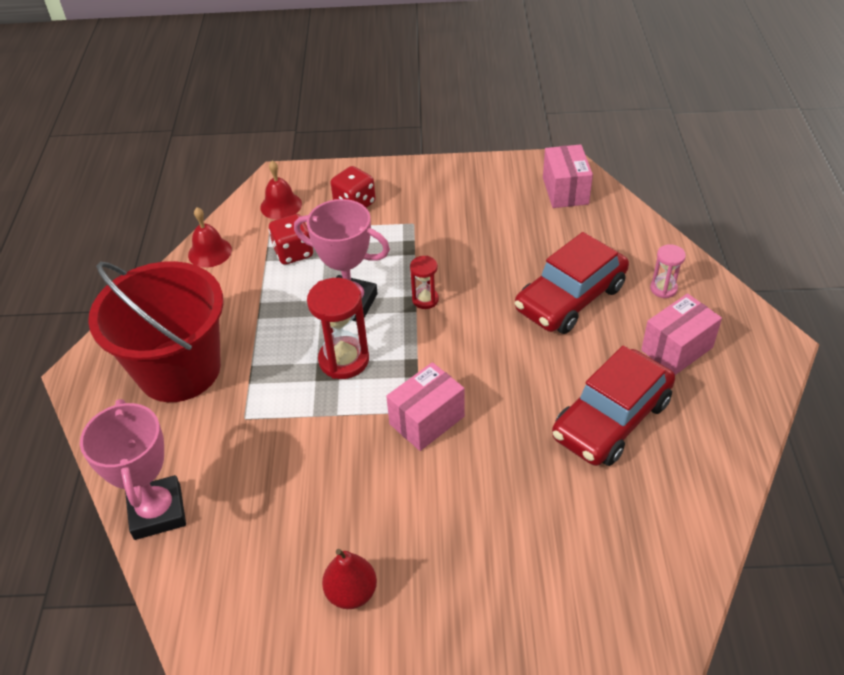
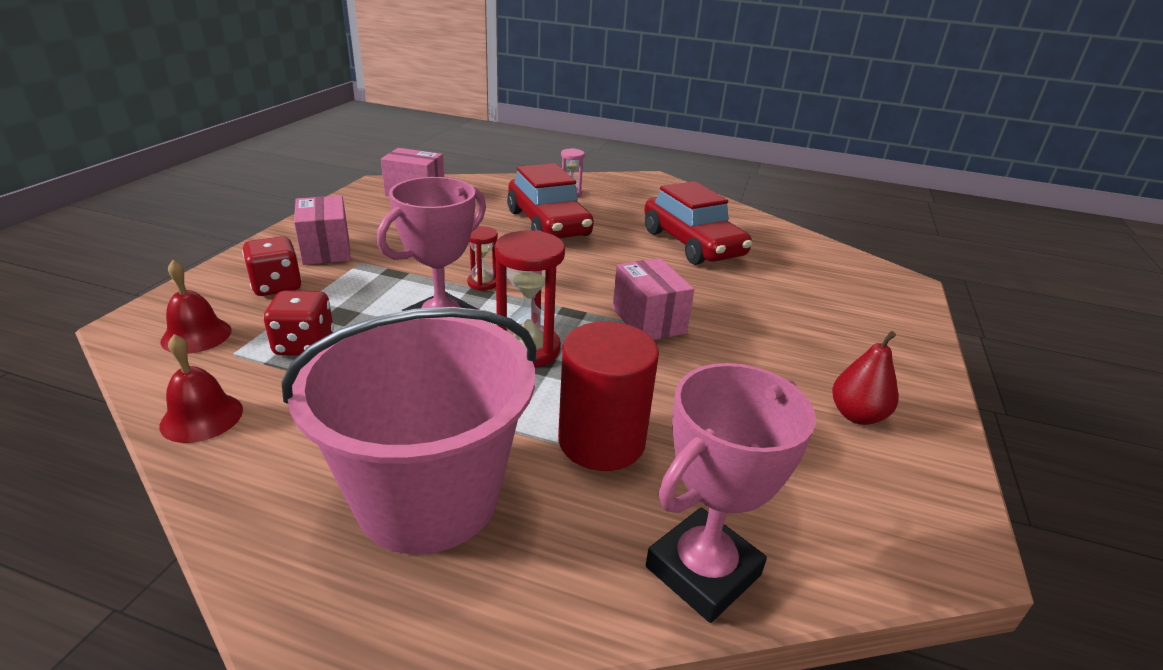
camera: 75 degrees left, 15 degrees down
pink trophy [80,399,186,540] -> pink trophy turned 45 degrees counterclockwise [646,363,816,623]
red bucket [88,261,224,402] -> pink bucket [281,307,536,554]
pink box [641,294,722,375] -> pink box moved to [294,196,351,265]
none -> red cylinder [558,321,659,471]

